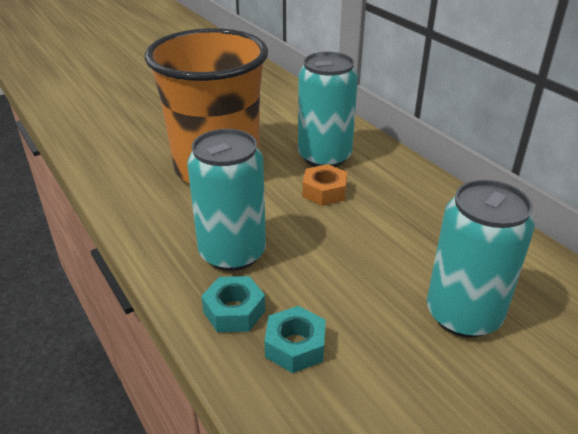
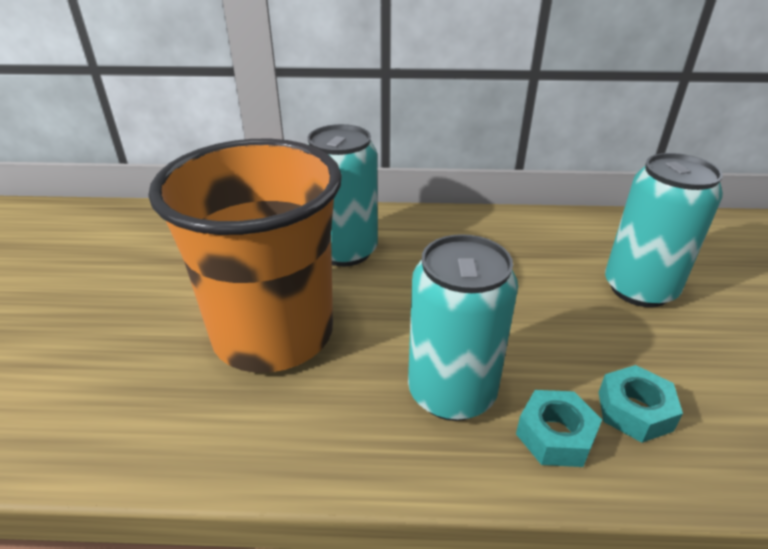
camera: 55 degrees left, 0 degrees up
orange nut [302,164,348,206] -> none

